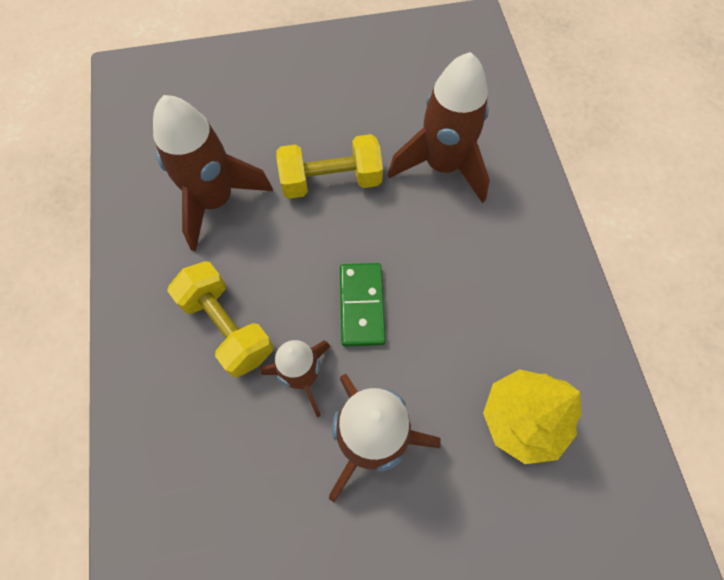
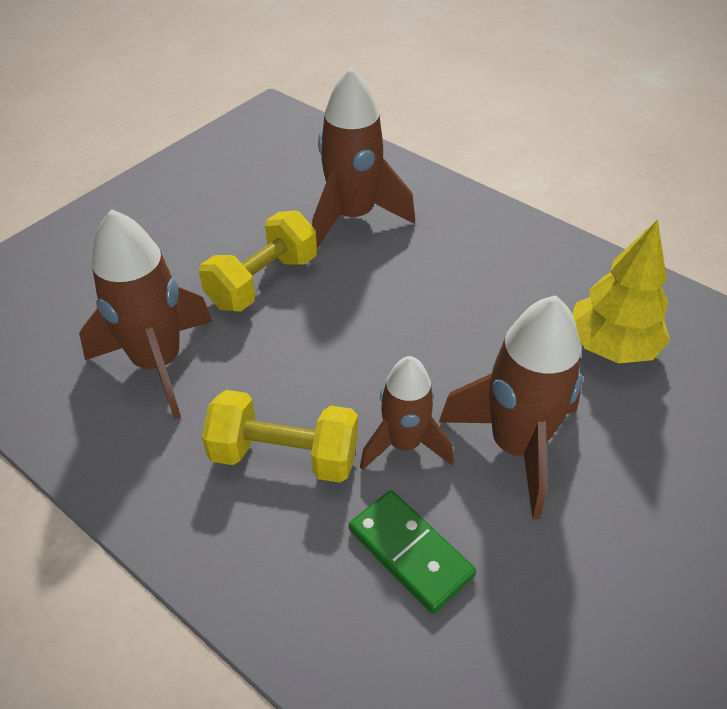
camera: 40 degrees left, 20 degrees down
green domino [340,263,386,346] -> green domino moved to [349,490,476,613]

